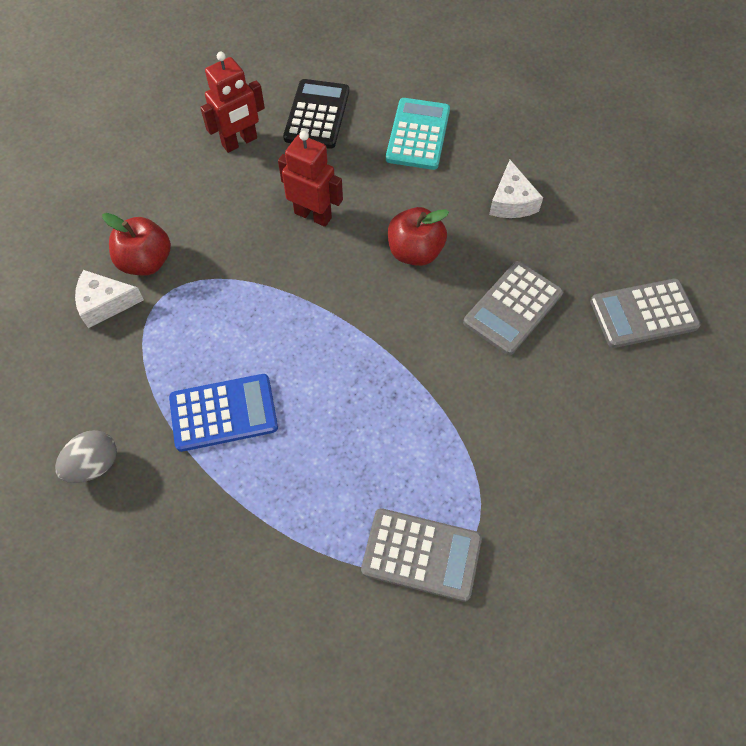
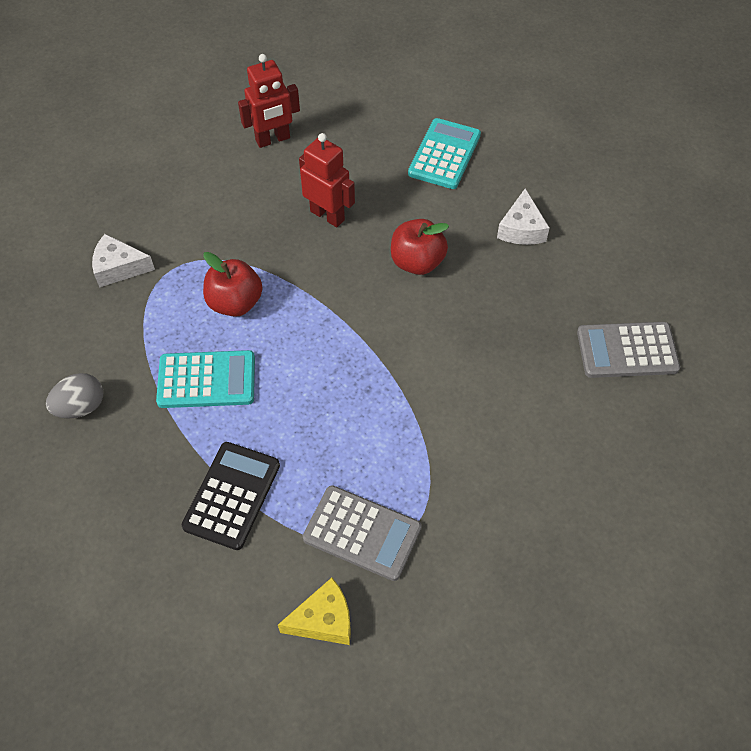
camera: 10 degrees right, 5 degrees down
red apple [102,213,171,276] -> red apple moved to [203,252,263,317]
blue calculator [169,374,278,452] -> turquoise calculator [156,350,255,408]
black calculator [283,79,349,149] -> black calculator moved to [182,442,280,550]
grey calculator [463,261,563,355] -> none
none -> yellow cheese [278,578,351,645]

